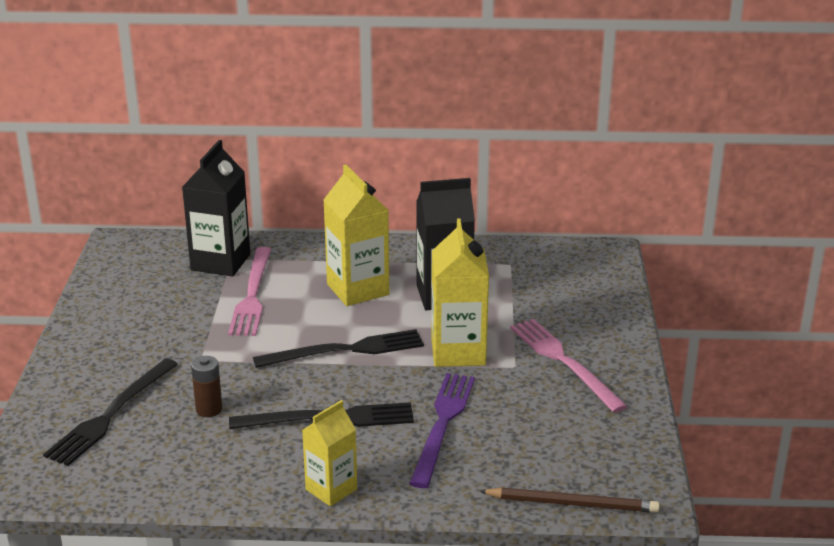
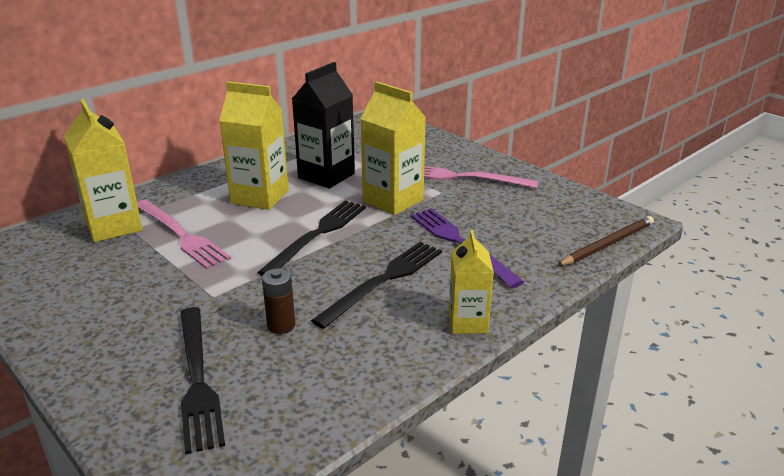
camera: 45 degrees left, 0 degrees up
black carton [182,140,250,277] -> yellow carton [64,99,143,242]

